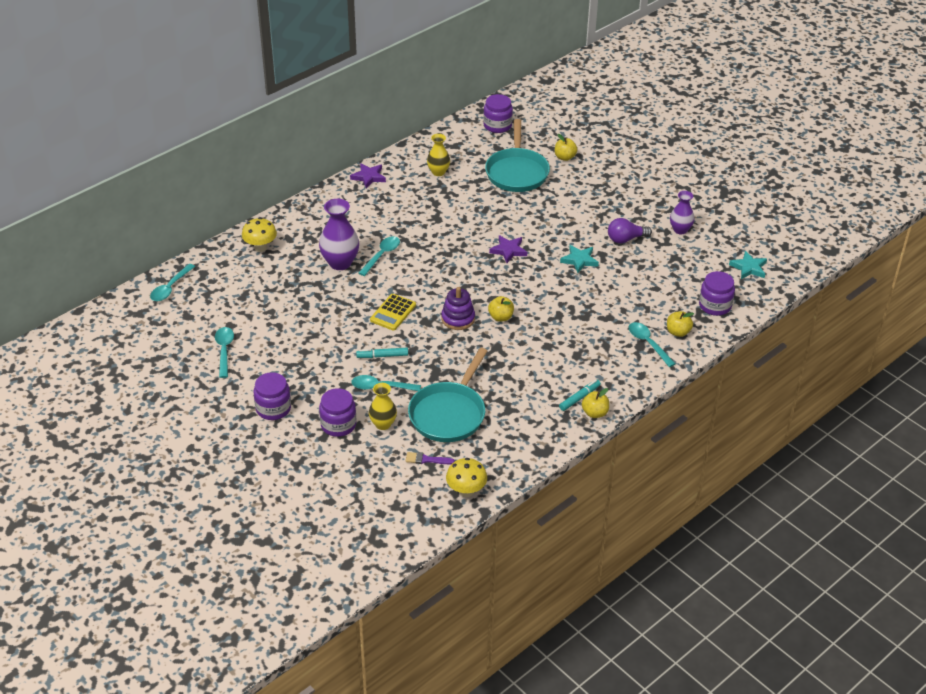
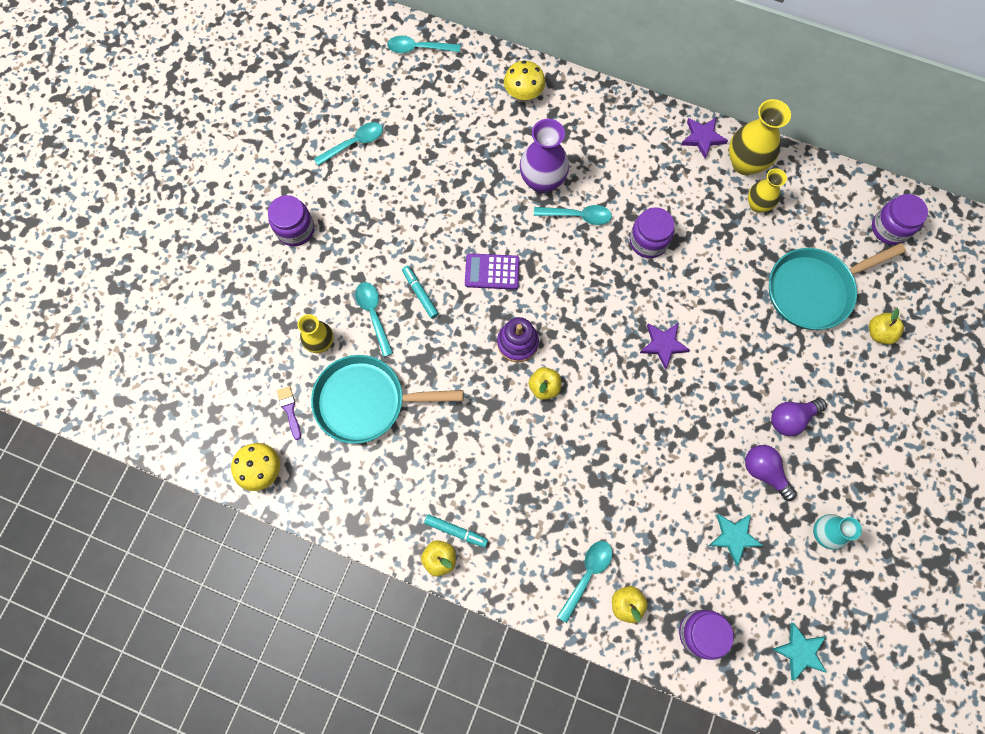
camera: 65 degrees right, 30 degrees up
purple jar [319,388,356,437] -> purple jar moved to [630,207,674,258]
yellow calculator [370,294,416,331] -> purple calculator [465,253,520,290]
turquoise star [560,245,599,273] -> turquoise star moved to [709,514,763,566]
purple vase [670,191,695,234] -> turquoise vase [813,514,862,550]
none -> yellow vase [729,99,791,175]
none -> purple light bulb [771,398,827,436]

